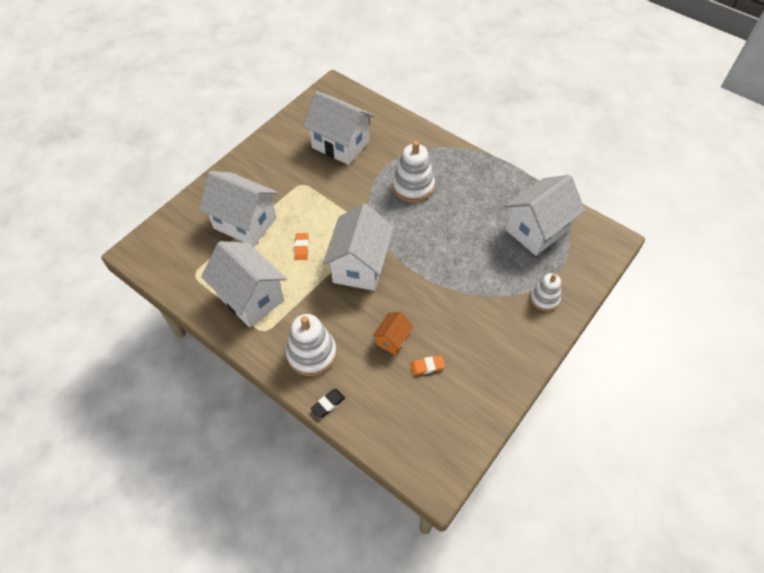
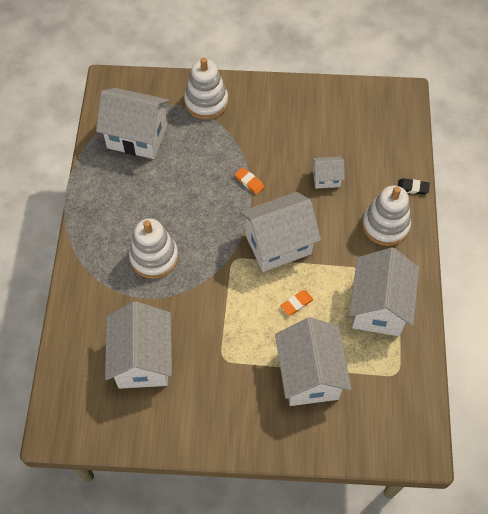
camera: 125 degrees left, 5 degrees up
orange house [373,312,414,355] -> white house [312,156,344,189]
orange eraser [410,355,445,376] -> orange eraser moved to [235,167,264,194]
white stacking toy [530,273,561,311] -> white stacking toy [184,58,228,119], size x1.58

